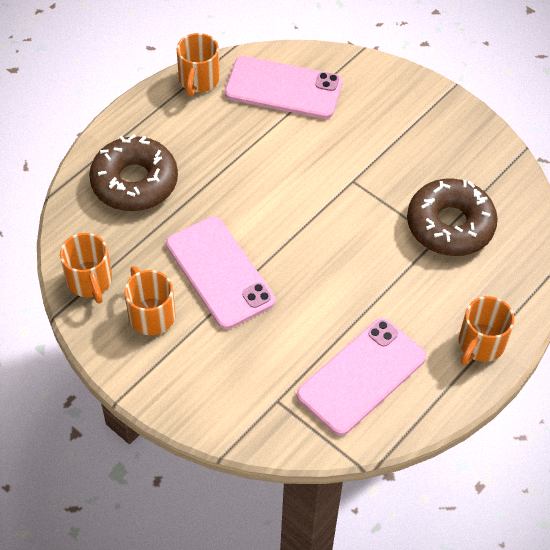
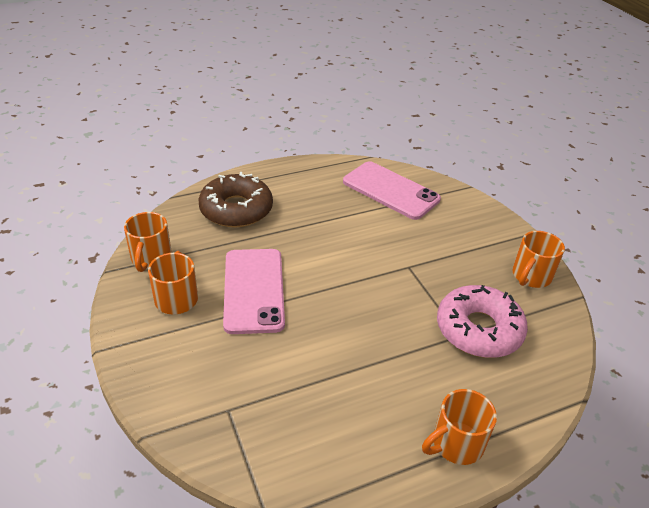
camera: 25 degrees right, 15 degrees down
orange mug [177,33,220,96] -> orange mug moved to [512,231,565,288]
pink phone [297,318,426,436] -> none
brown donut [407,178,498,256] -> pink donut [437,285,528,358]

